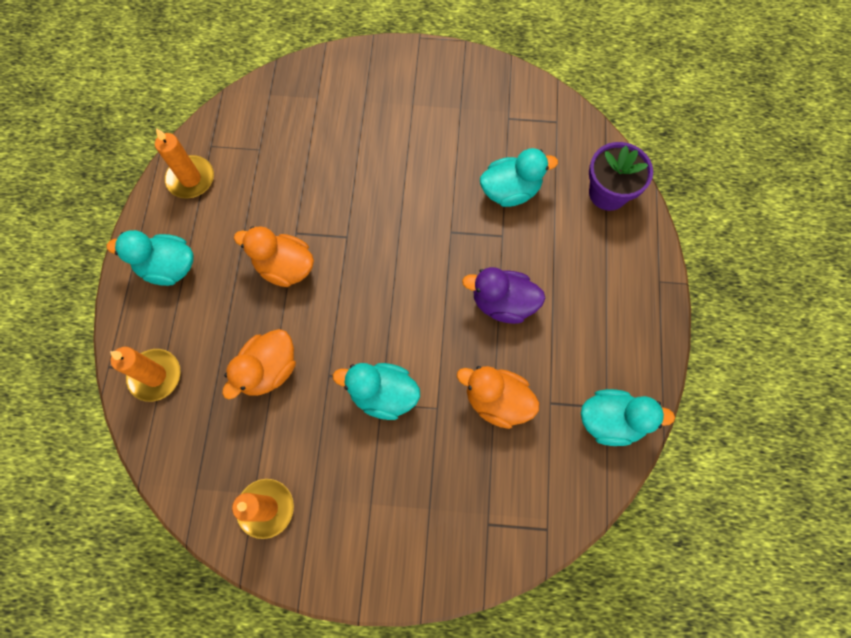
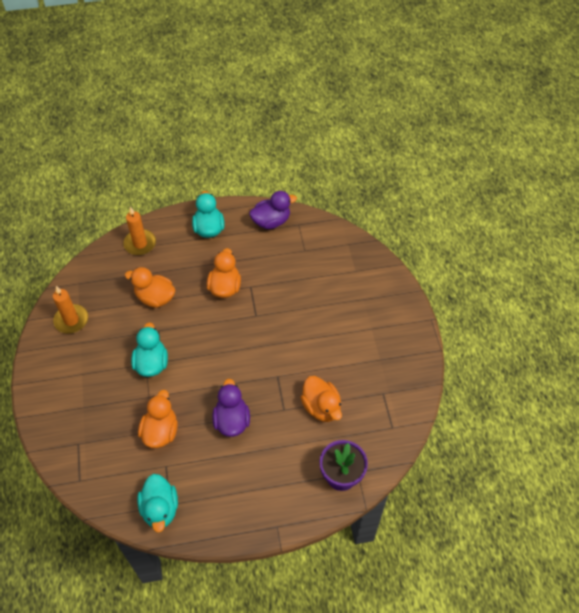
camera: 75 degrees right, 15 degrees down
orange candle [155,128,214,199] -> purple duck [249,191,297,229]
turquoise duck [480,148,558,207] -> orange duck [300,376,342,422]

